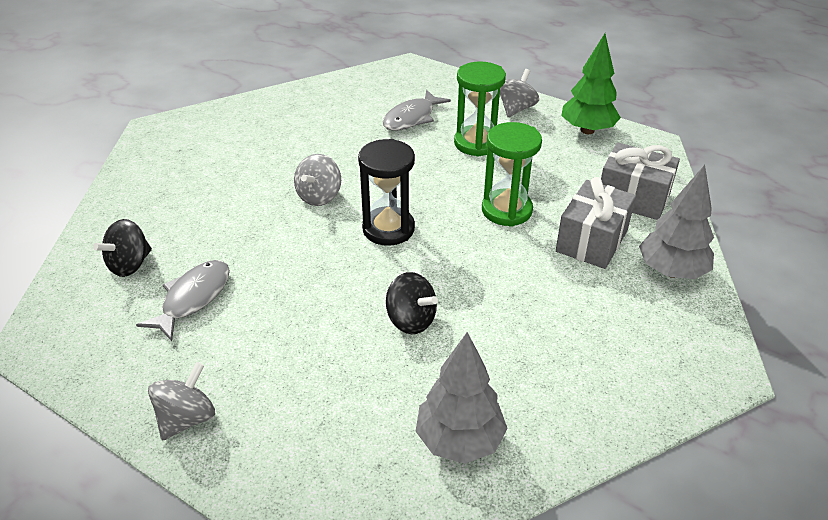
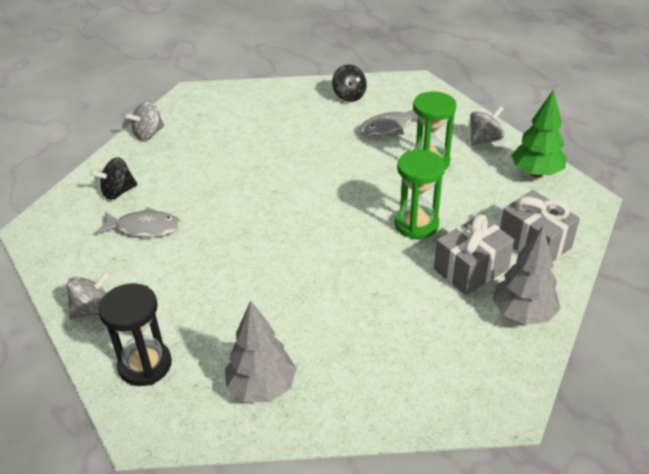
camera: 25 degrees right, 0 degrees up
grey fish [136,260,230,341] -> grey fish turned 45 degrees clockwise [95,207,181,237]
grey spinning top [294,154,341,206] -> grey spinning top moved to [126,101,164,140]
black hourglass [358,139,415,246] -> black hourglass moved to [98,283,172,386]
black spinning top [386,272,438,334] -> black spinning top moved to [332,64,367,102]

